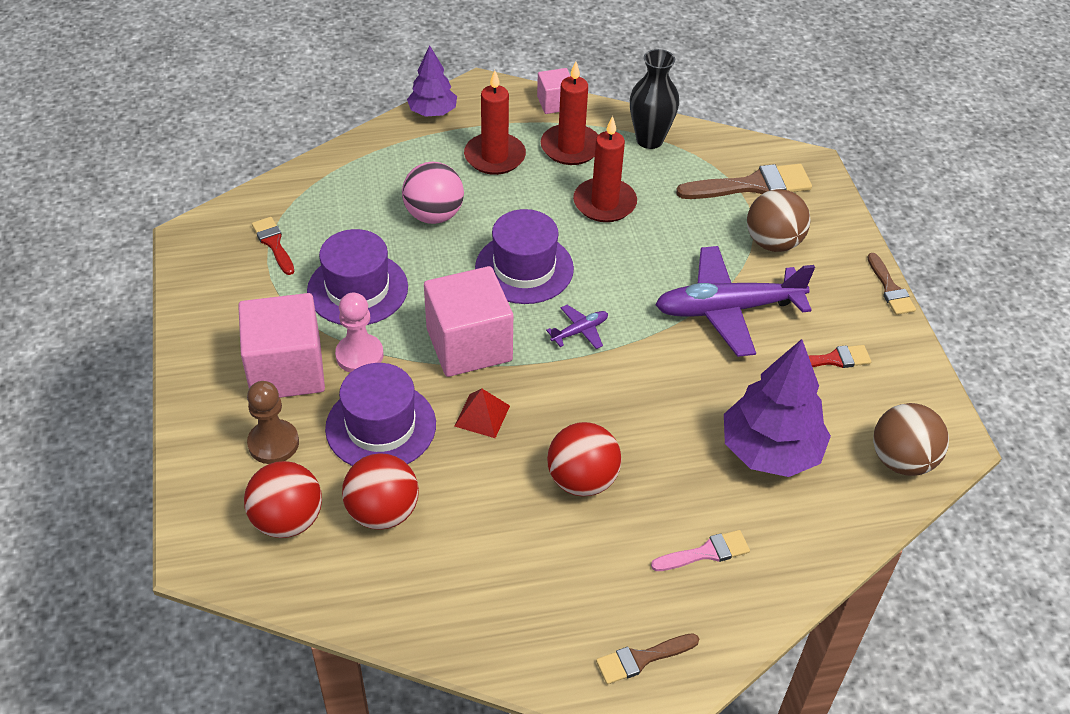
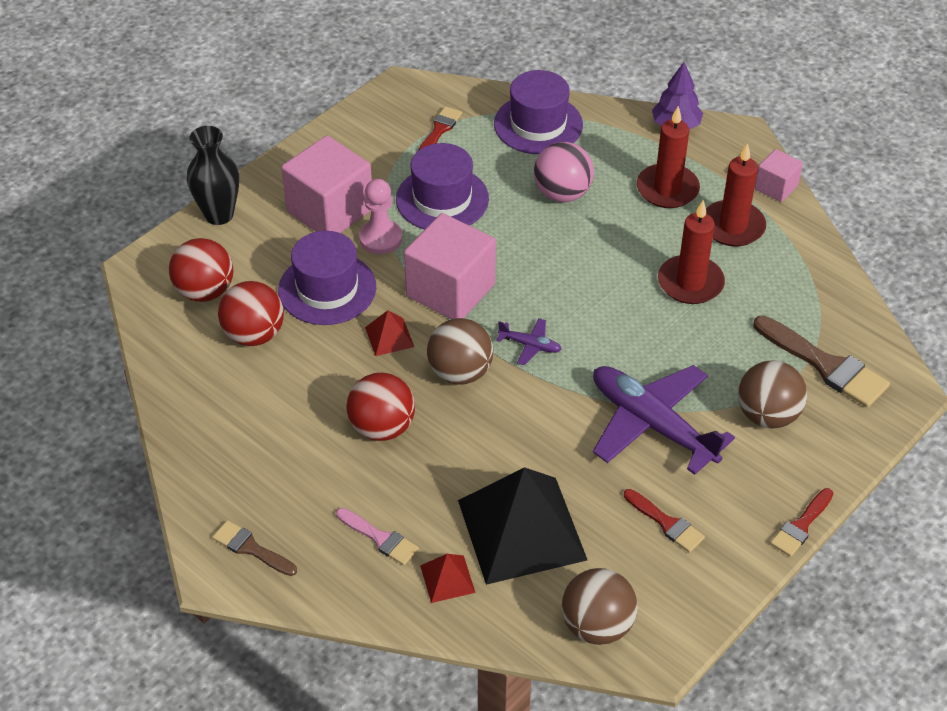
camera: 55 degrees right, 0 degrees up
brown pawn [247,381,299,464] -> none
purple hat [475,209,574,304] -> purple hat moved to [494,70,583,154]
black vase [630,49,679,149] -> black vase moved to [187,126,239,225]
purple tree [724,339,831,477] -> black pyramid [458,467,587,585]
brown brush [867,253,916,315] -> red brush [770,488,834,557]
none -> red pyramid [420,554,476,603]
none -> brown ball [427,318,493,385]

